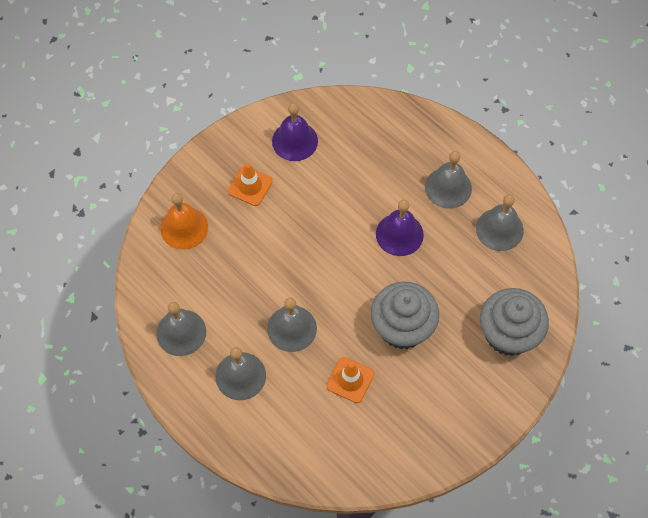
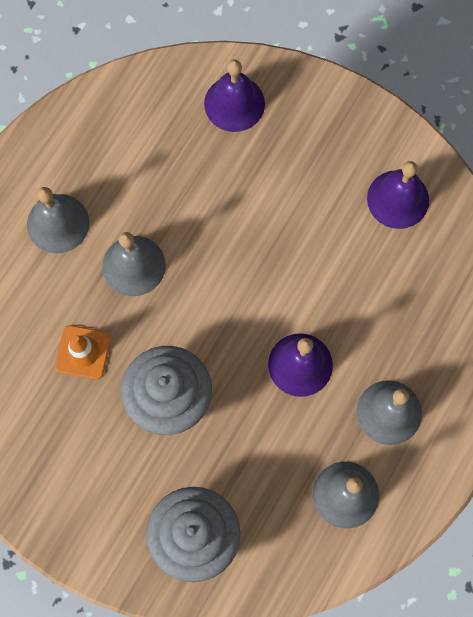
camera: 75 degrees right, 10 degrees up
grey bell [156,302,206,356] -> none
orange bell [161,193,208,250] -> purple bell [204,59,265,132]
orange traffic cone [228,163,273,206] -> none

